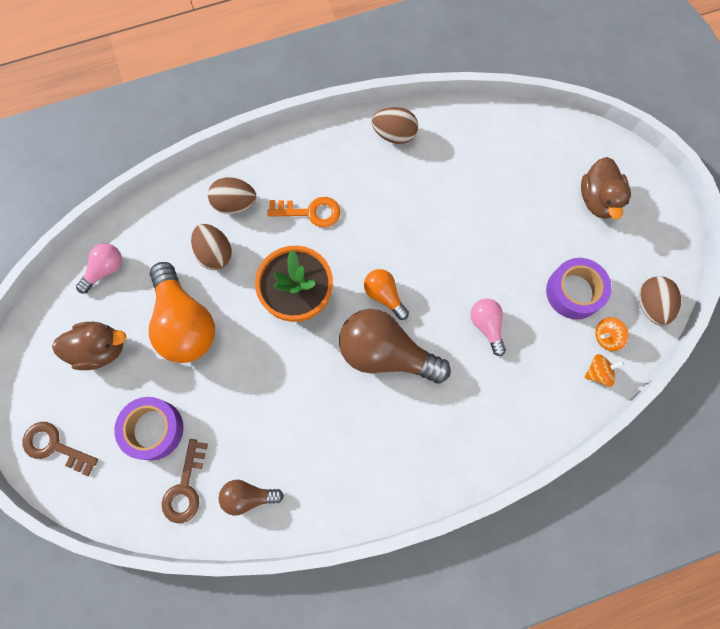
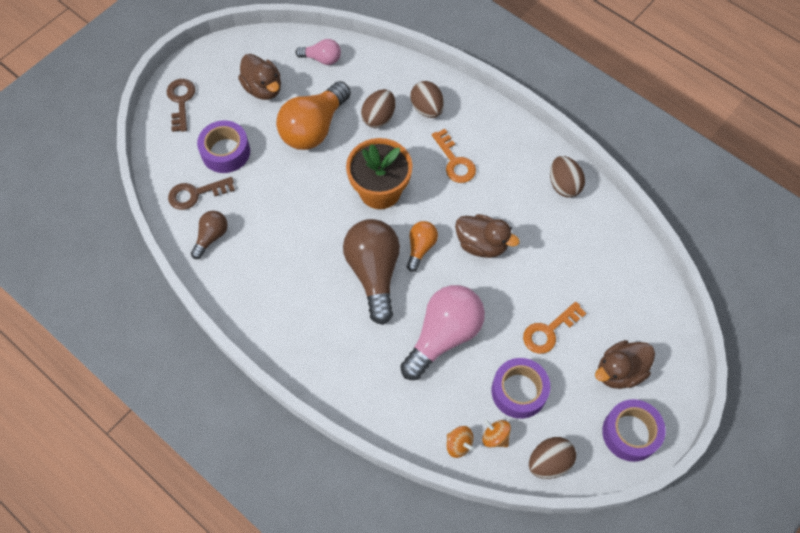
camera: 60 degrees right, 10 degrees down
brown light bulb [219,480,284,516] -> brown light bulb turned 60 degrees clockwise [191,211,228,259]
pink light bulb [471,299,506,356] -> pink light bulb [400,285,485,380], size x1.95
none -> brown duck [455,214,520,258]
none -> orange key [523,302,586,354]
none -> purple tape [602,399,666,462]

